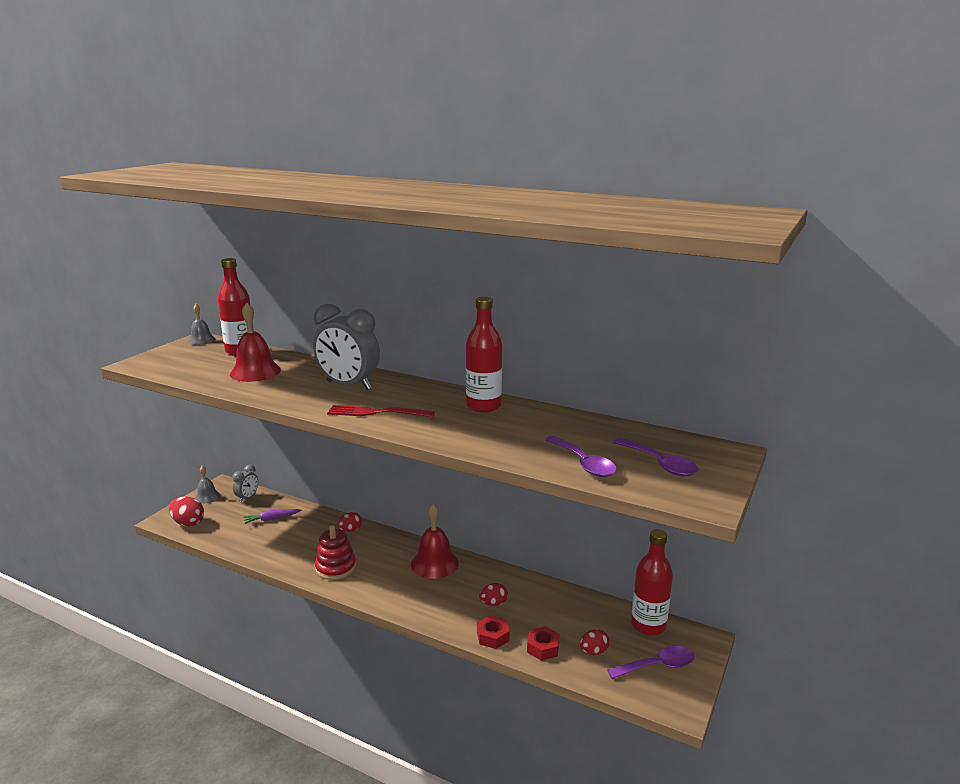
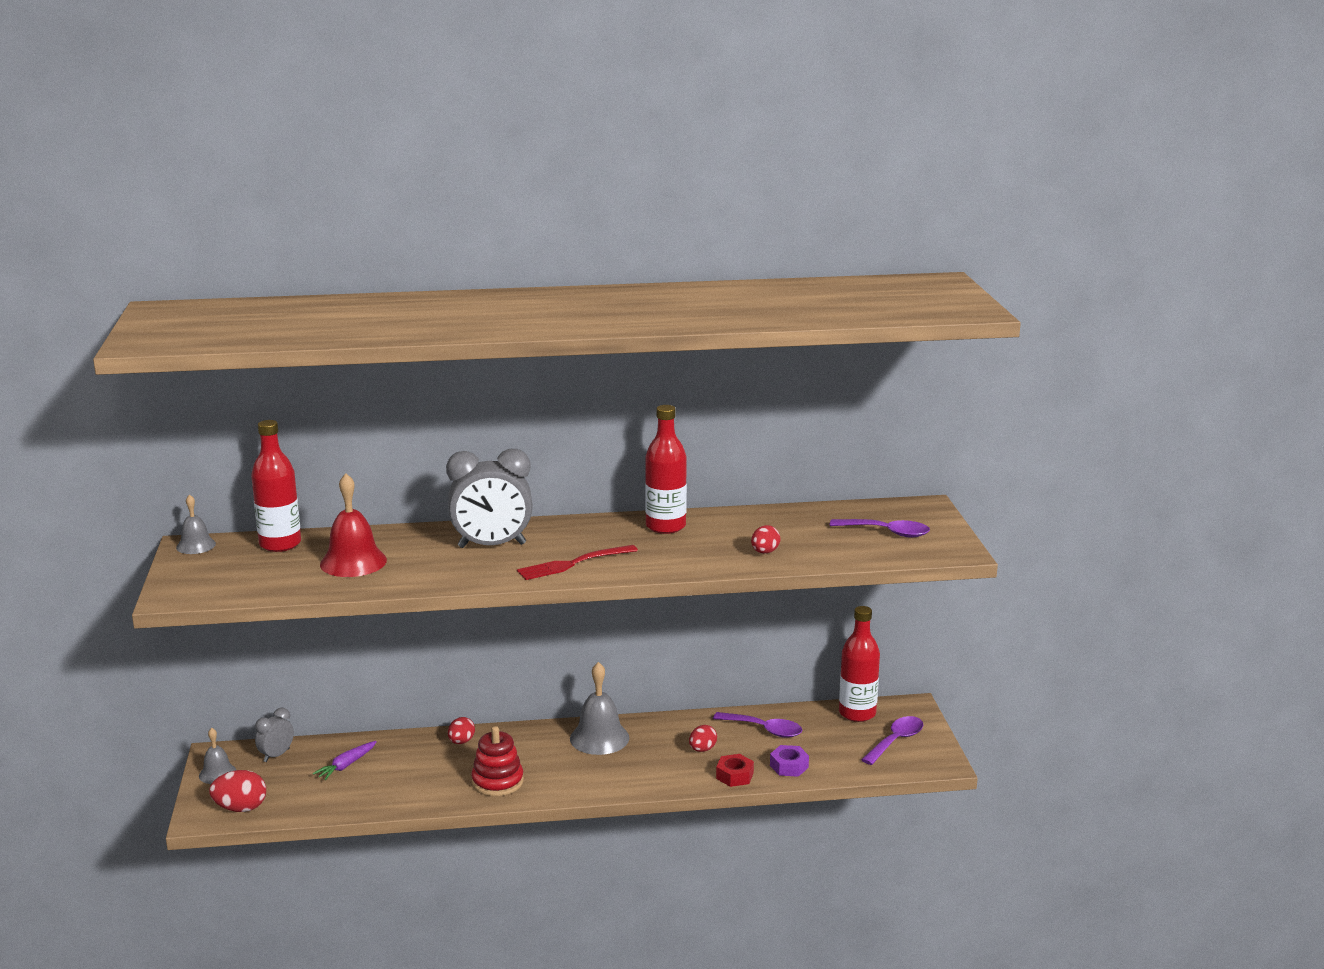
camera: 35 degrees left, 0 degrees up
grey clock [232,465,258,502] -> grey clock turned 135 degrees counterclockwise [255,708,294,762]
red bell [411,503,459,579] -> grey bell [570,662,629,755]
red nut [527,626,560,661] -> purple nut [770,745,809,777]
purple spoon [545,436,617,477] -> purple spoon moved to [713,712,803,738]
red egg [580,629,610,655] -> red egg moved to [751,525,781,554]

